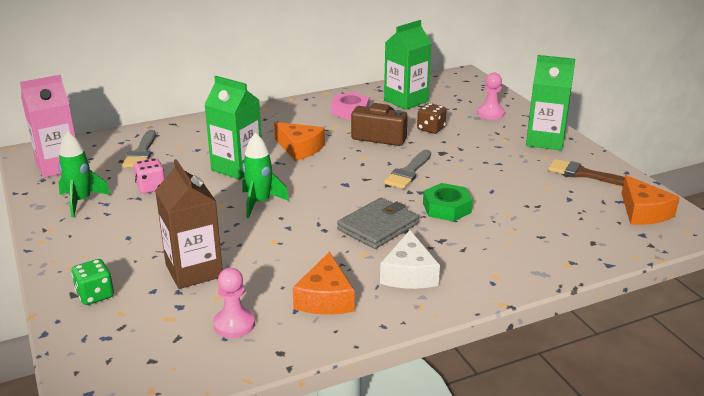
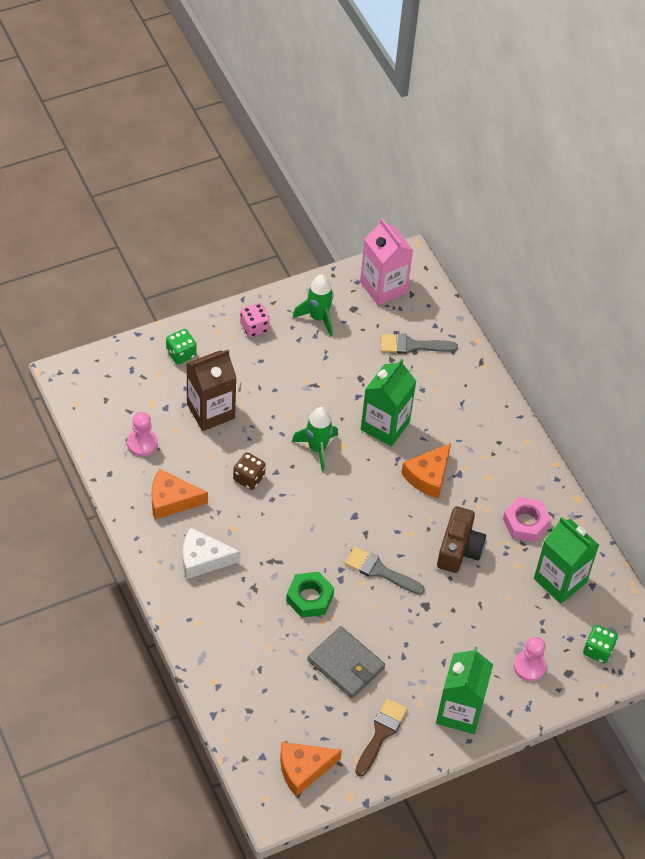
camera: 85 degrees right, 25 degrees up
pink dice [133,158,165,194] -> pink dice moved to [240,303,270,337]
grey wallet [337,198,419,249] -> grey wallet moved to [307,626,385,699]
brown dice [417,103,447,134] -> brown dice moved to [233,452,266,490]
none -> green dice [583,625,618,664]

